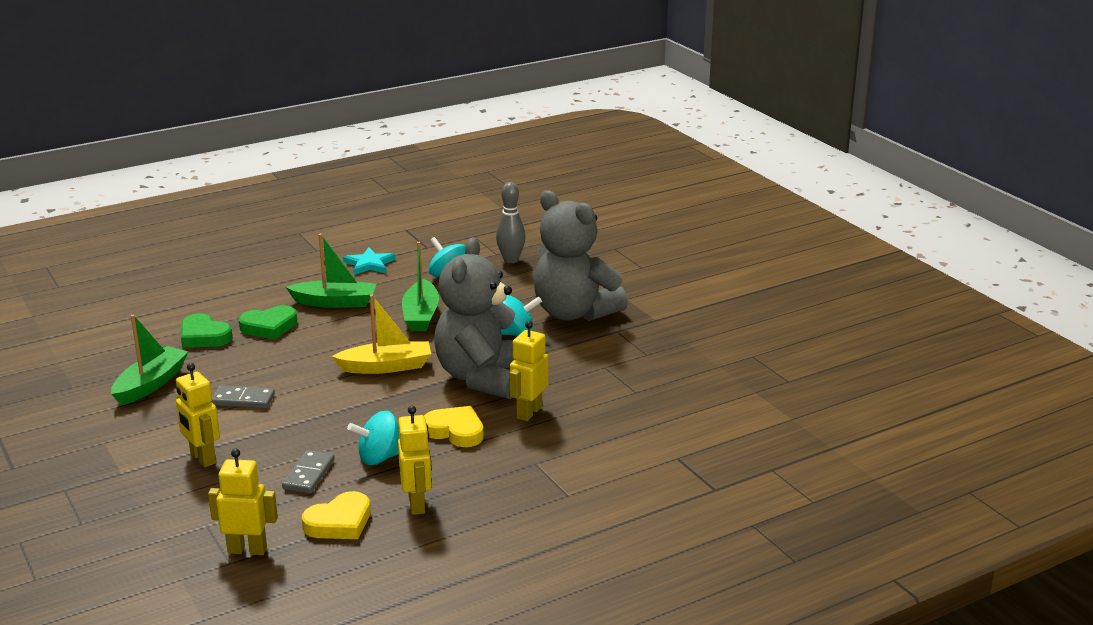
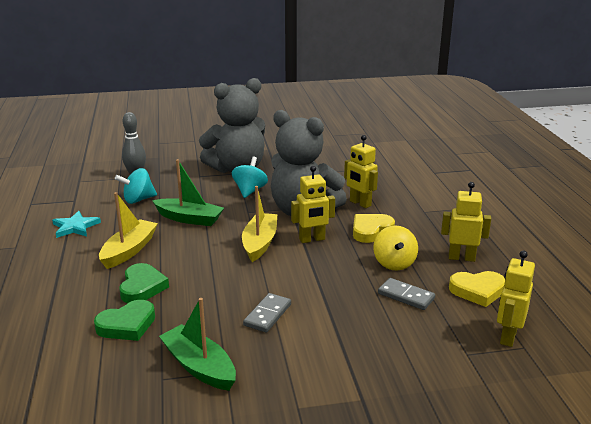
camera: 70 degrees left, 0 degrees up
yellow robot [176,363,220,467] -> yellow robot moved to [291,166,335,243]
green boat [286,234,377,308] -> yellow boat [99,192,158,269]
yellow heart [302,491,370,539] -> yellow heart turned 105 degrees clockwise [449,271,505,307]
turquoise spinning top [347,411,399,465] -> yellow spinning top [373,225,418,271]

